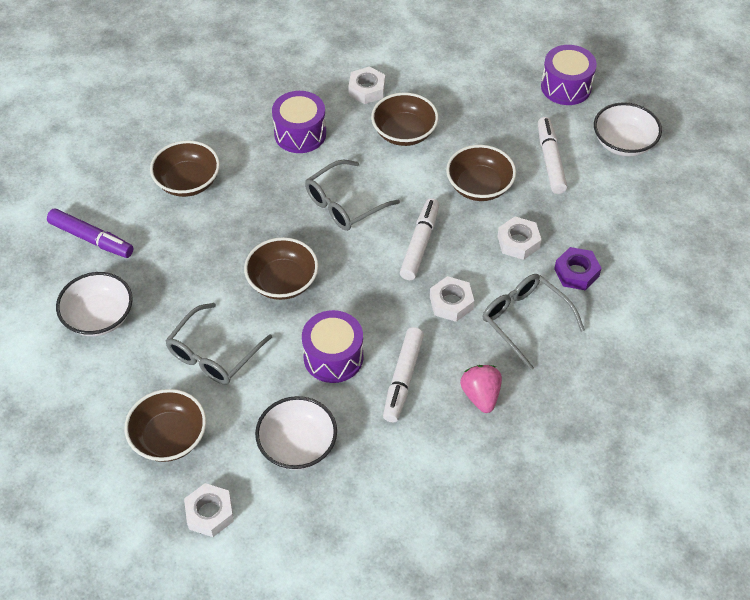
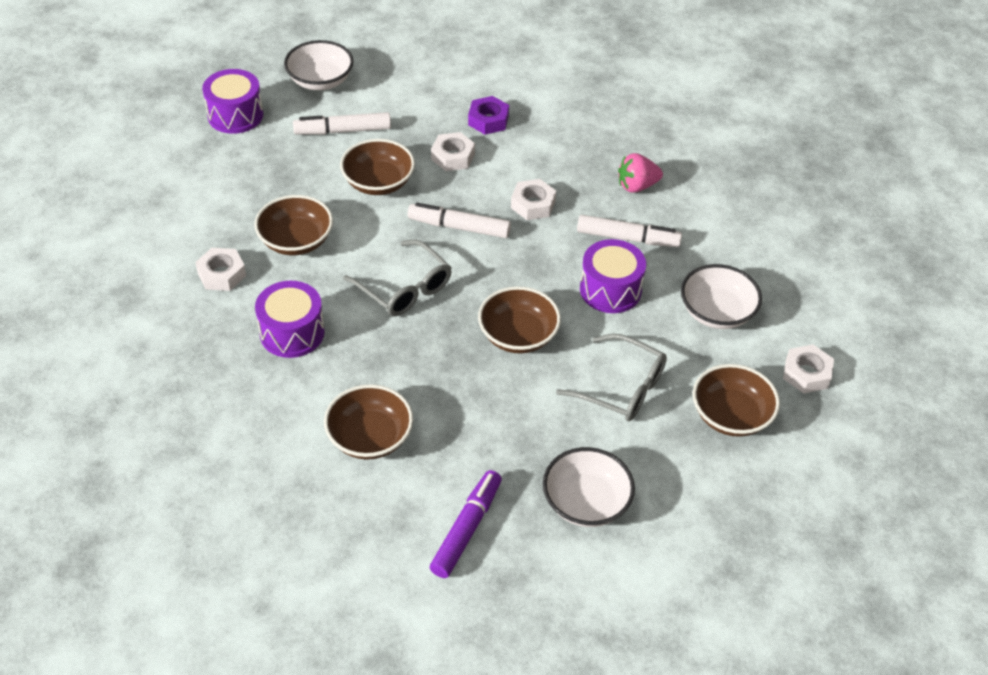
camera: 95 degrees left, 5 degrees down
grey glasses [483,274,585,370] -> none

